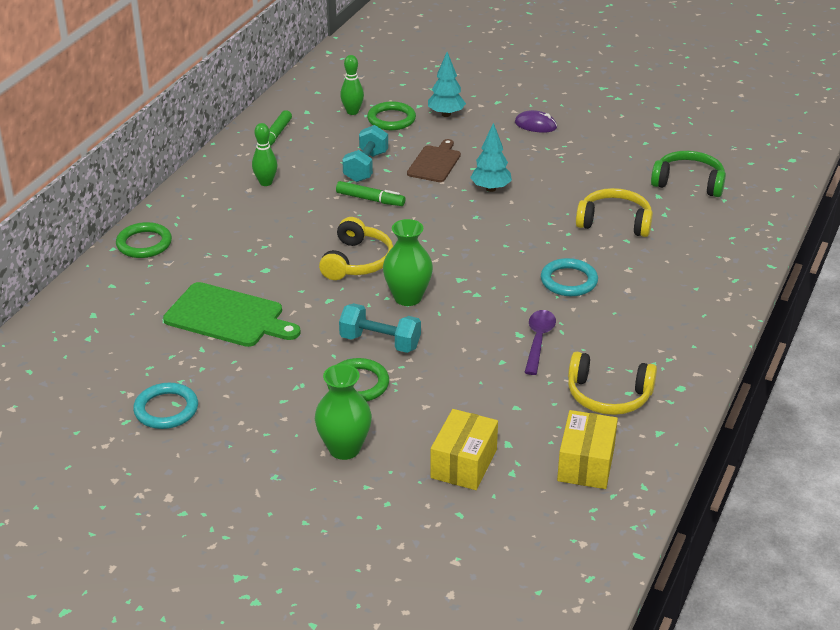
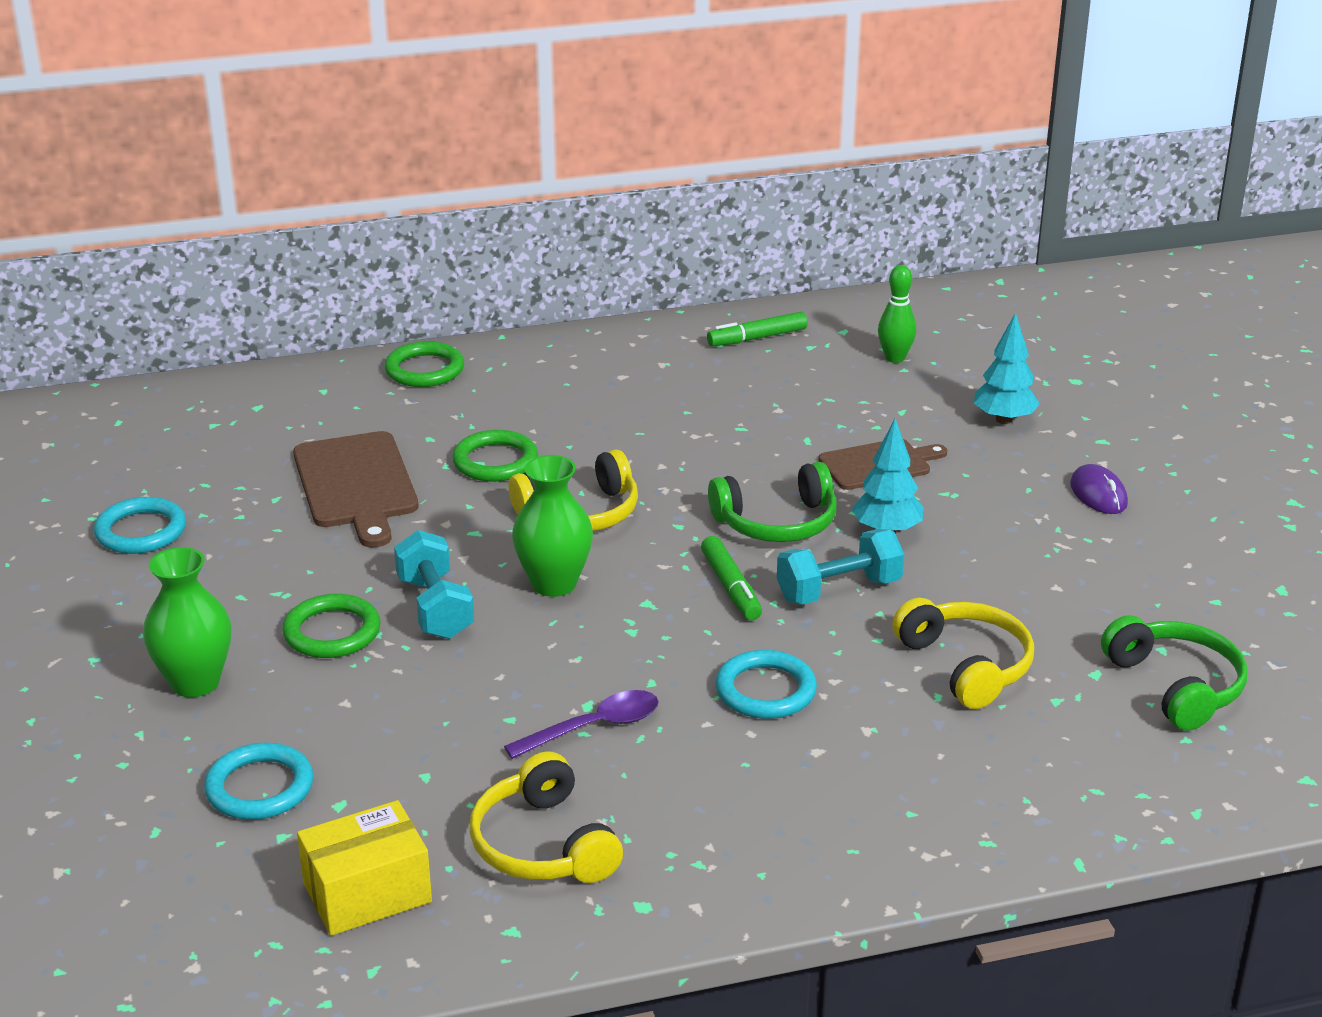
camera: 50 degrees right, 5 degrees down
green cutting board [163,282,301,347] -> brown cutting board [293,431,418,548]
green bowling pin [252,123,277,186] -> none
green marker [336,181,405,206] -> green marker moved to [701,536,762,620]
turquoise dumbbell [342,125,388,182] -> turquoise dumbbell moved to [777,529,904,605]
green ring [367,101,416,130] -> green ring moved to [452,430,538,482]
yellow box [430,409,498,490] -> turquoise ring [204,743,314,820]
none -> green headphones [708,462,837,542]

